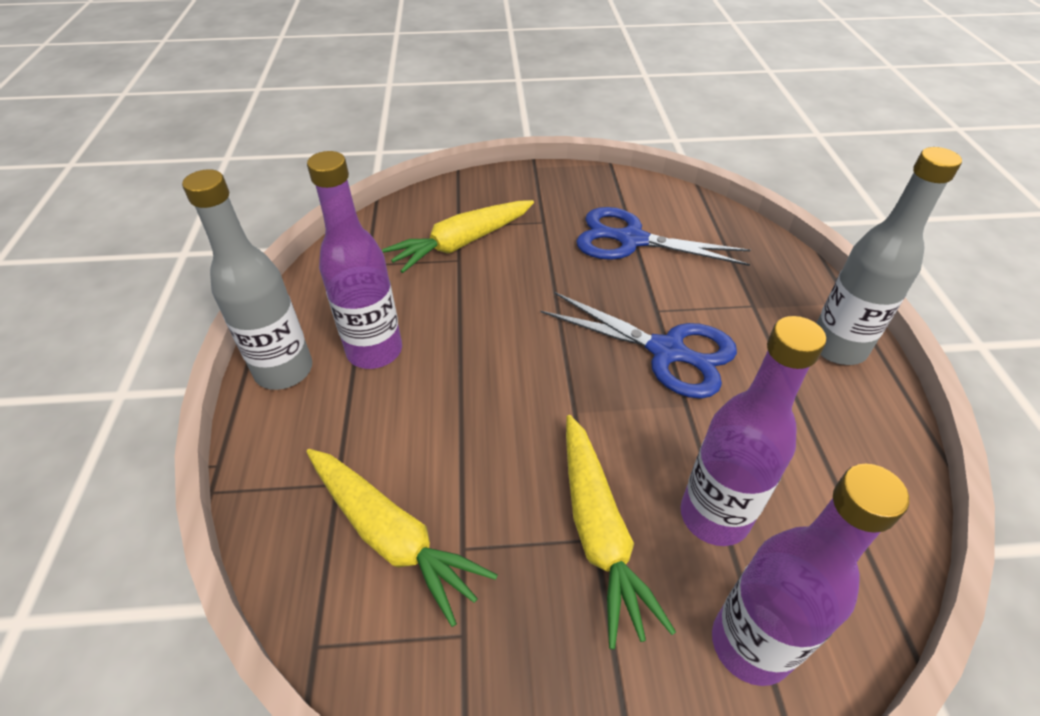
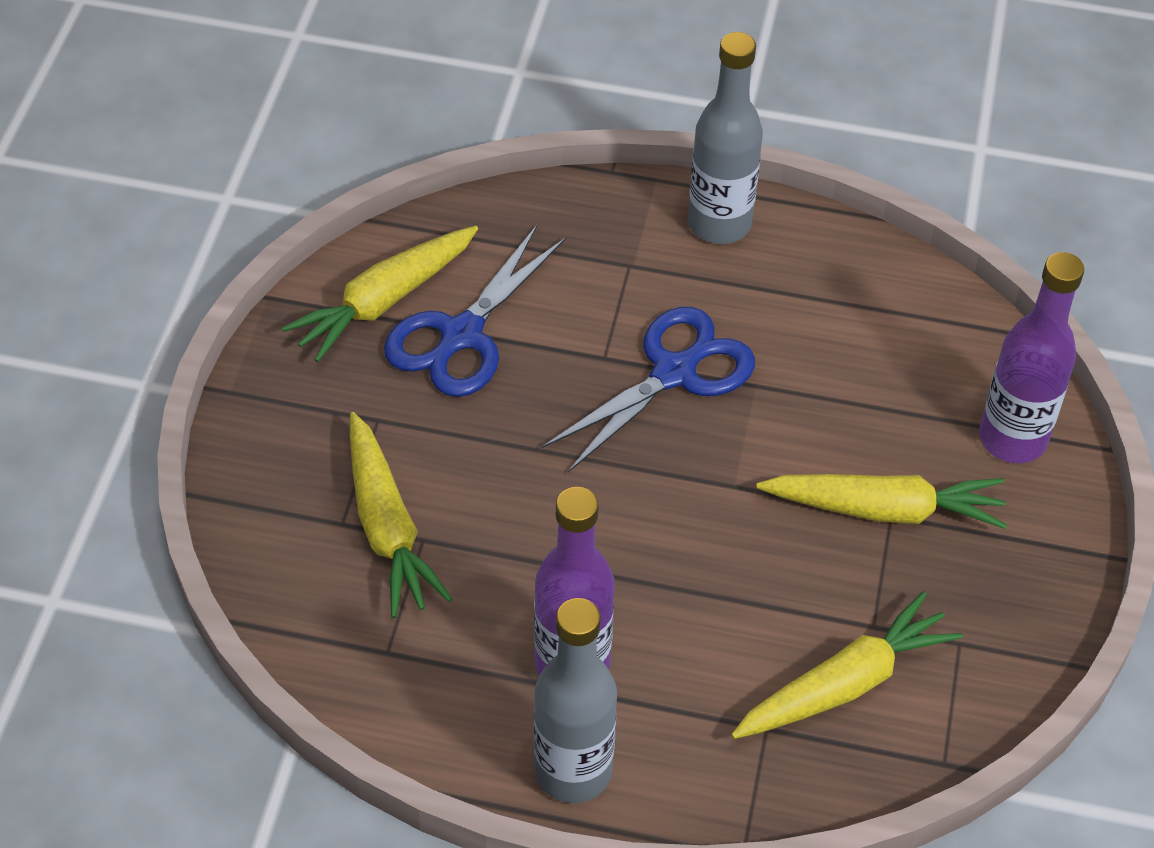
camera: 75 degrees left, 5 degrees up
purple bottle [681,316,826,546] -> none
none -> yellow carrot [282,226,478,362]

